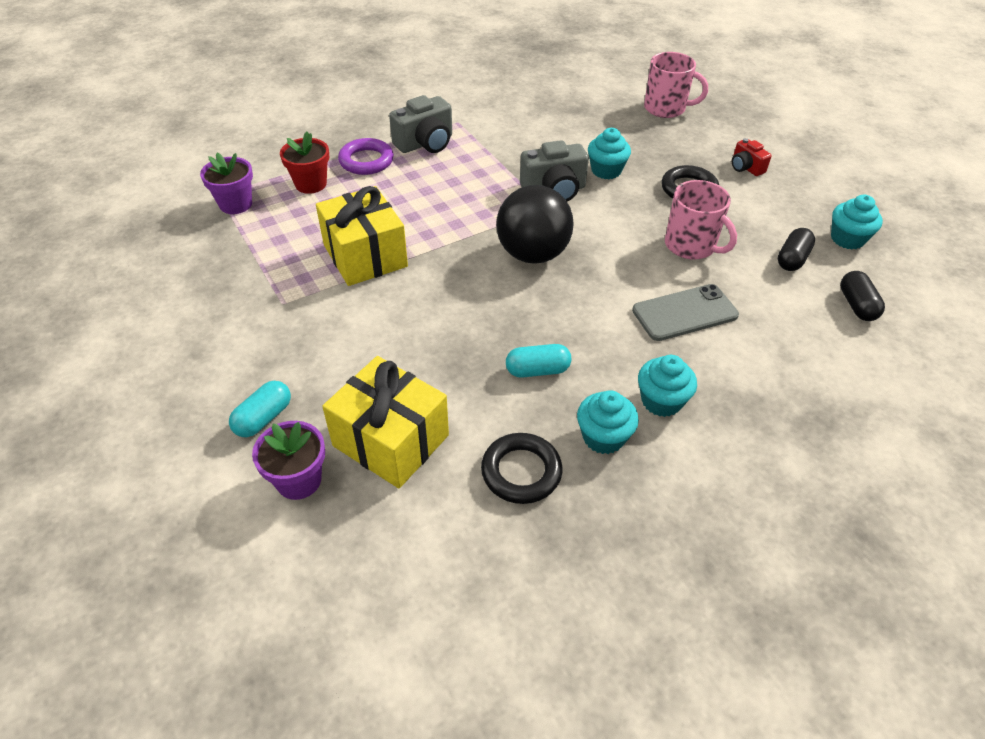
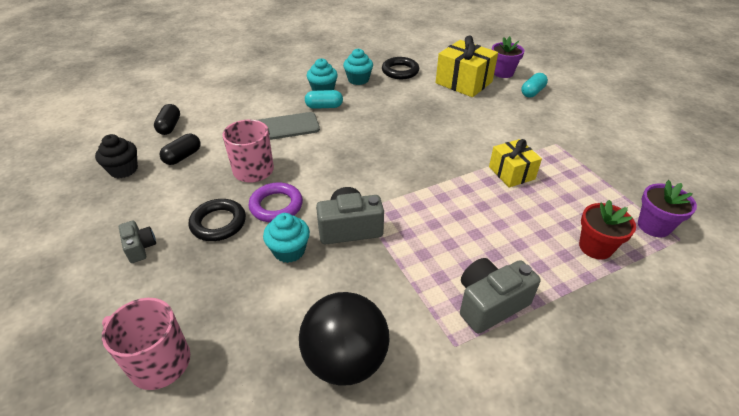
camera: 175 degrees left, 5 degrees down
yellow gift [316,186,408,286] -> yellow gift [489,139,542,188], size x0.64
purple ring [338,138,394,175] -> purple ring moved to [249,182,303,222]
black ball [496,185,574,264] -> black ball moved to [299,292,390,386]
turquoise capsule [506,344,571,378] -> turquoise capsule moved to [305,90,343,109]
red camera [732,138,772,176] -> grey camera [119,221,156,263]
turquoise cupcake [831,195,883,249] -> black cupcake [95,134,138,178]

